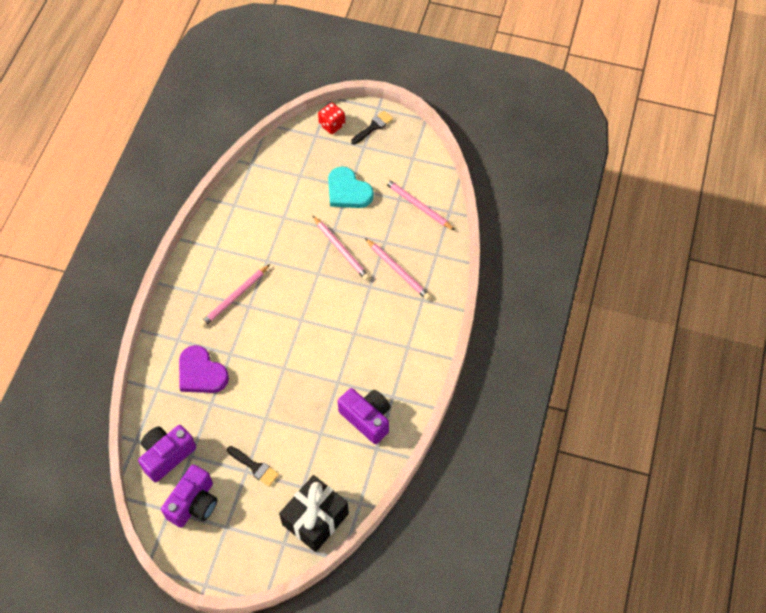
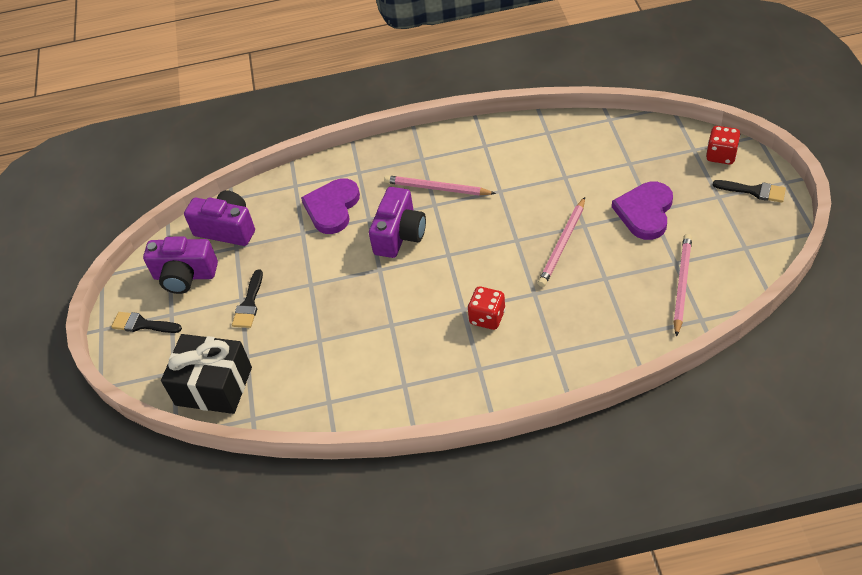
camera: 70 degrees right, 10 degrees down
turquoise heart [328,167,374,208] -> purple heart [612,182,673,240]
purple camera [338,388,390,444] -> purple camera moved to [369,187,426,258]
pink pencil [365,238,431,300] -> none
none -> black brush [111,312,182,333]
none -> red dice [468,287,506,330]

